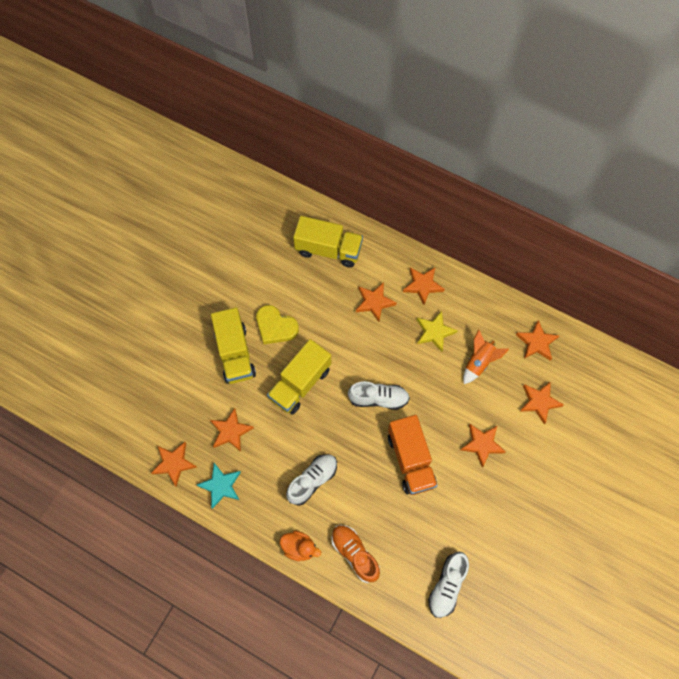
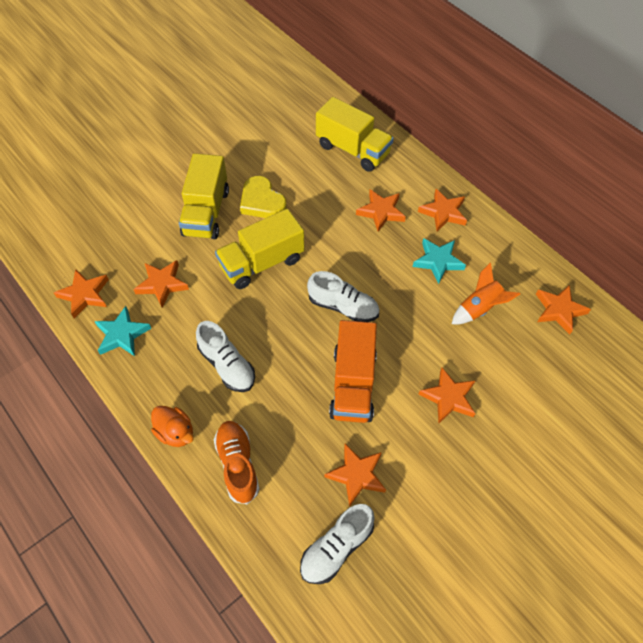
camera: 20 degrees right, 10 degrees down
white shoe [286,454,337,506] -> white shoe turned 75 degrees clockwise [196,321,255,392]
yellow star [417,311,458,352] -> turquoise star [413,238,466,284]
orange star [520,381,564,424] -> orange star moved to [324,444,386,507]

